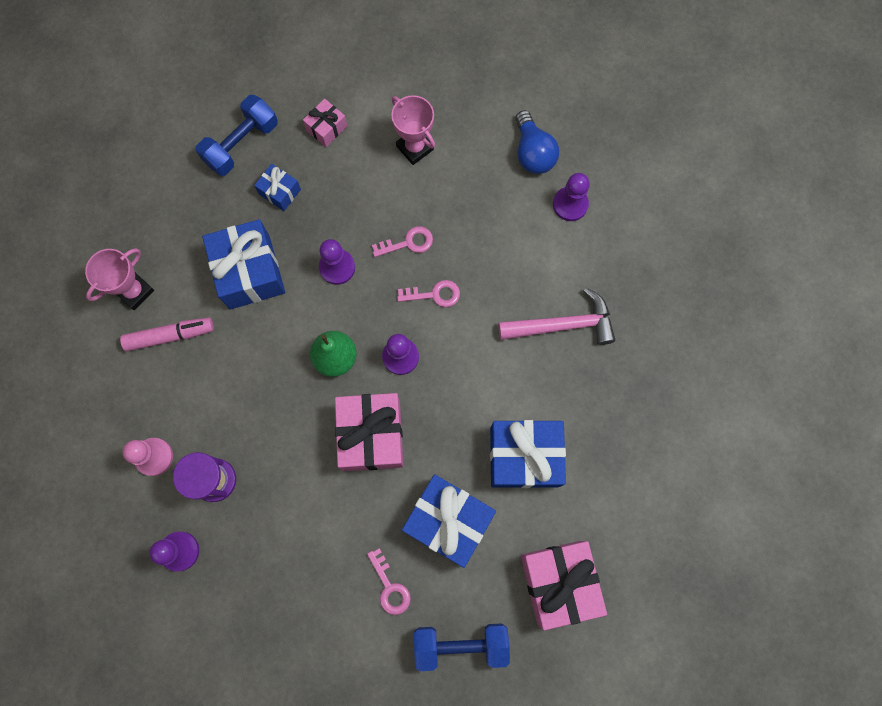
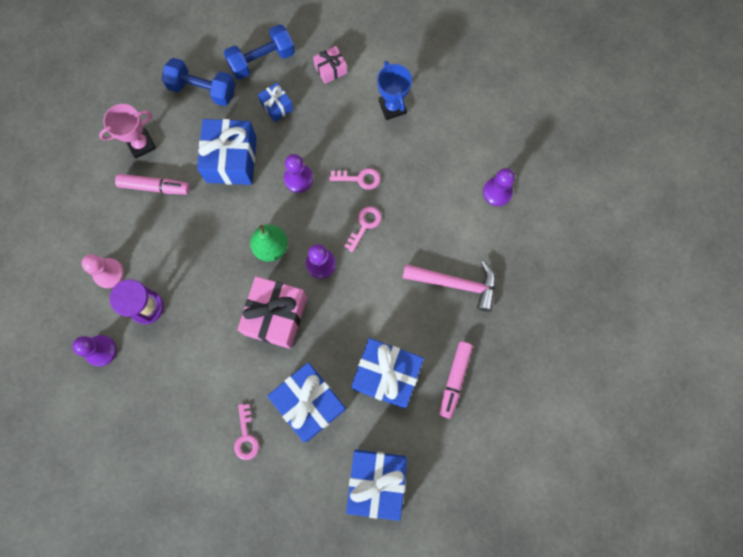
camera: 20 degrees right, 0 degrees up
pink trophy [391,95,435,165] -> blue trophy [377,61,412,120]
pink key [397,280,460,307] -> pink key turned 75 degrees counterclockwise [344,206,381,252]
blue dumbbell [414,624,510,671] -> blue dumbbell moved to [162,58,235,106]
blue light bulb [515,110,559,174] -> none
pink gift [521,541,607,630] -> blue gift [346,450,407,521]
none -> pink marker [439,341,473,419]

